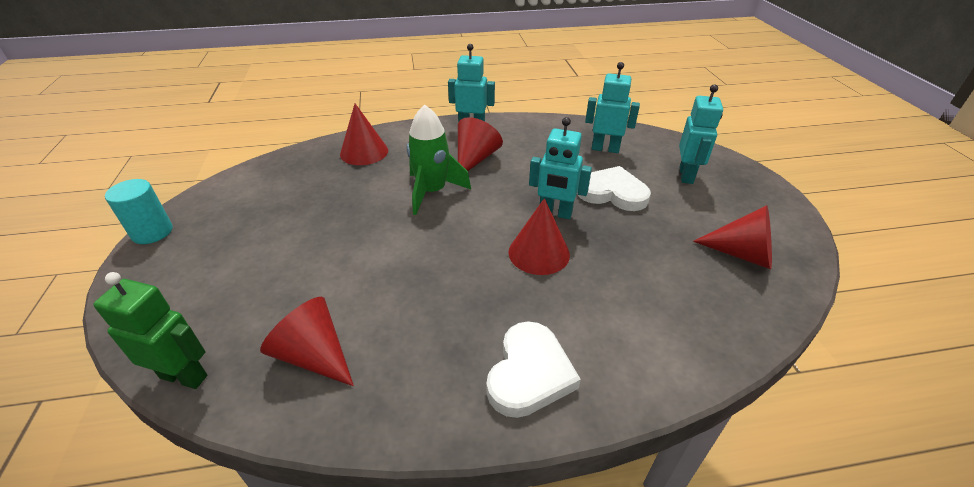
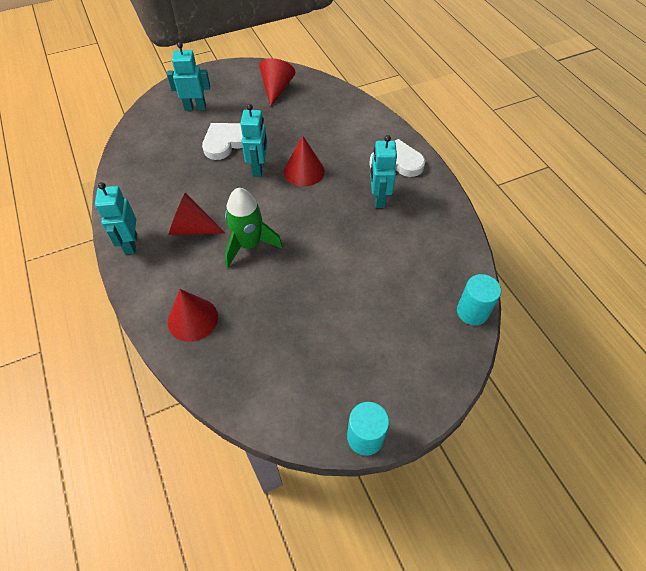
camera: 105 degrees left, 15 degrees up
green robot [93,272,207,389] -> turquoise cylinder [457,274,501,325]
red cone [260,297,354,386] -> none
white heart [577,166,651,211] -> white heart turned 45 degrees clockwise [202,123,243,160]
turquoise robot [585,62,640,153] -> turquoise robot moved to [371,135,397,208]

